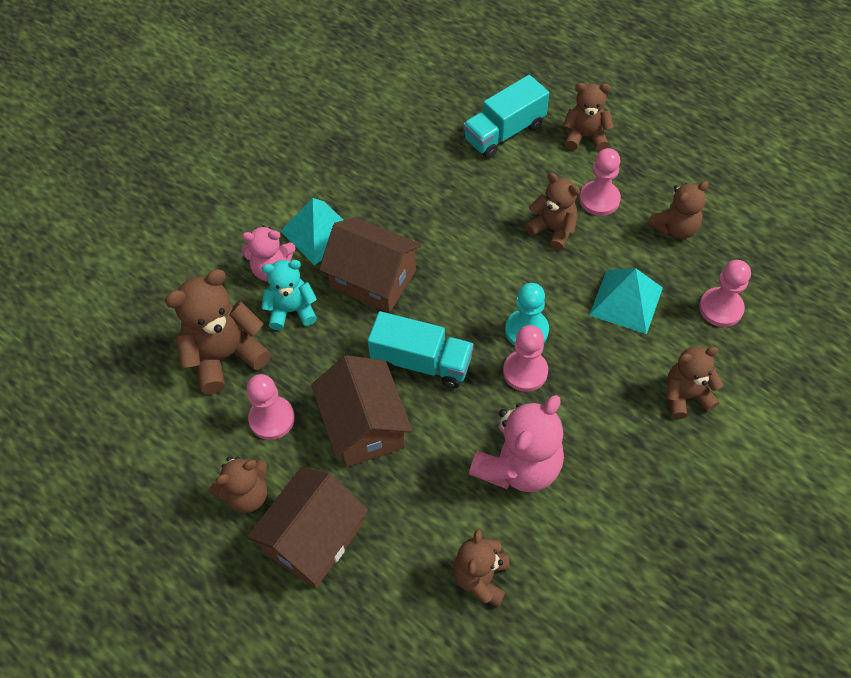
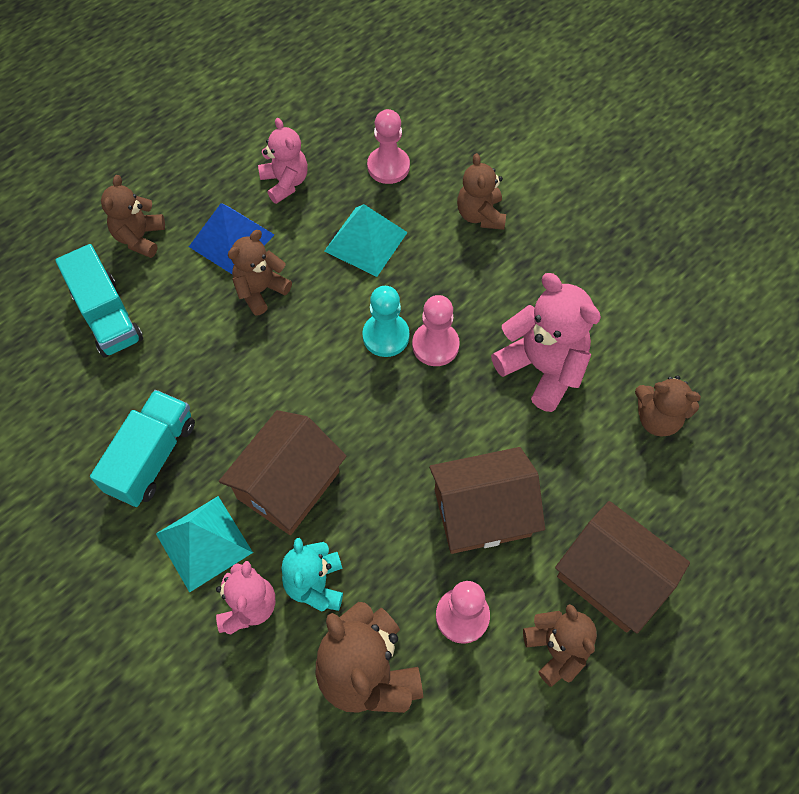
camera: 85 degrees left, 5 degrees up
turquoise truck [368,311,473,388] -> turquoise truck moved to [90,390,195,507]
pink pawn [579,148,621,216] -> blue pyramid [189,203,274,274]
brown teddy bear [647,181,709,239] -> pink teddy bear [258,118,308,204]

